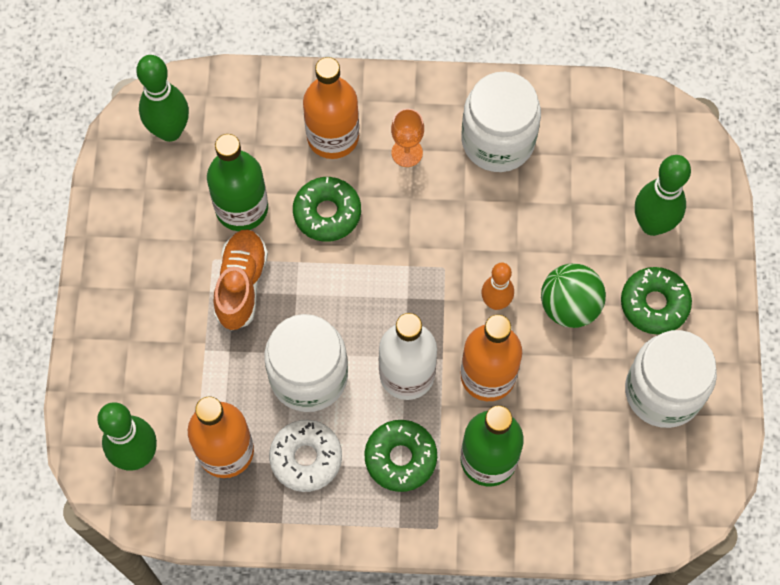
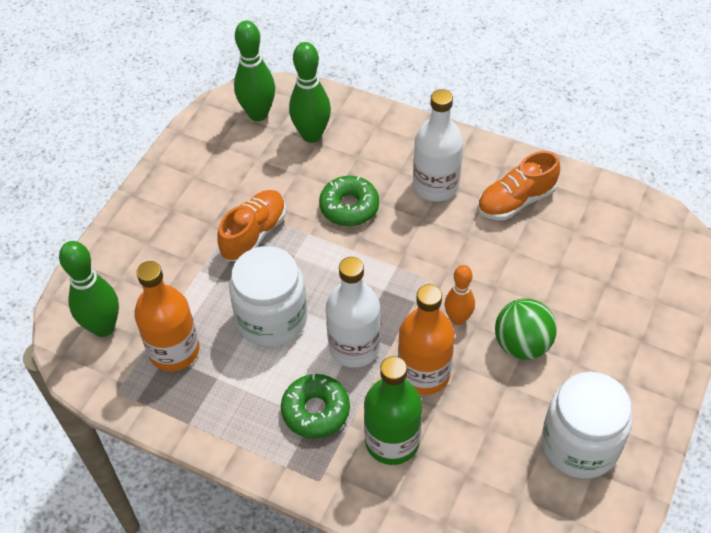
camera: 25 degrees right, 15 degrees down
green bottle [207,134,268,231] -> none
white donut [269,420,342,492] -> none
orange bottle [303,57,359,159] -> none
orange goblet [391,109,424,167] -> white bottle [413,89,463,202]
white jar [461,72,541,172] -> orange shoe [477,151,560,220]
green donut [621,267,692,335] -> none
green bowling pin [635,155,691,236] -> green bowling pin moved to [289,42,331,143]

